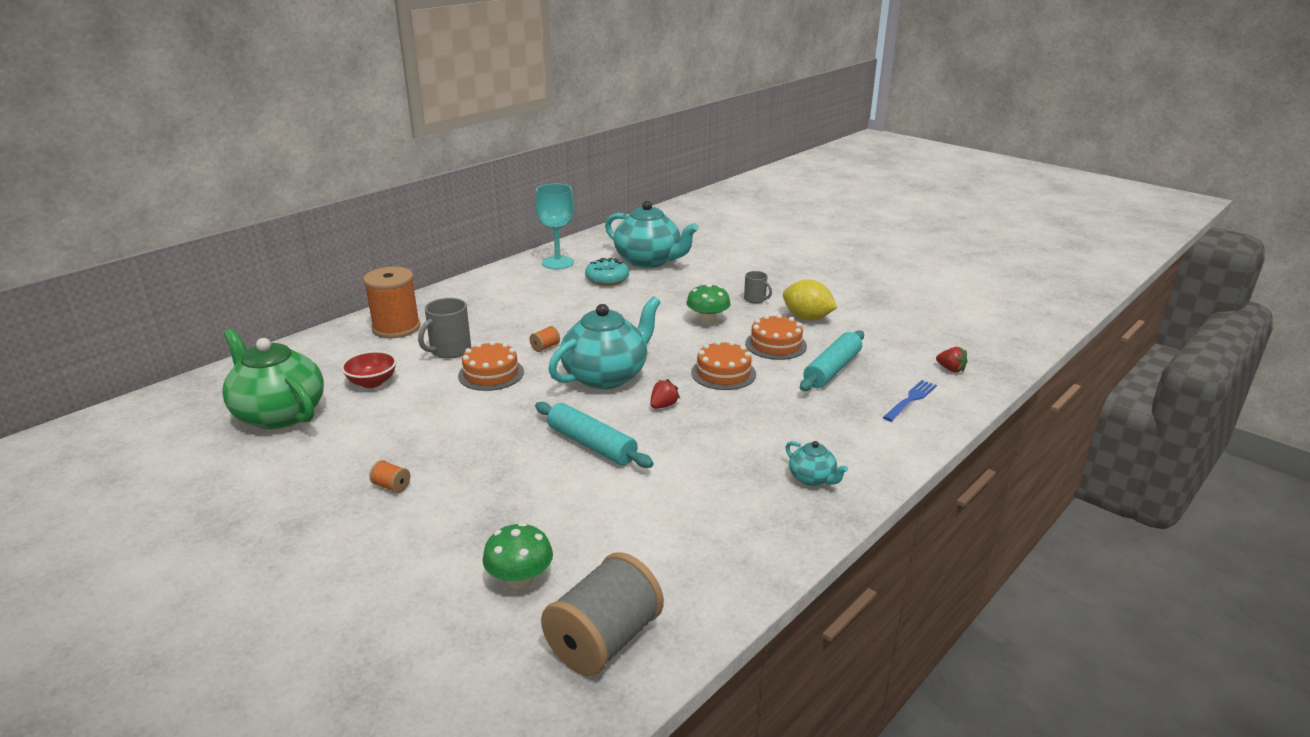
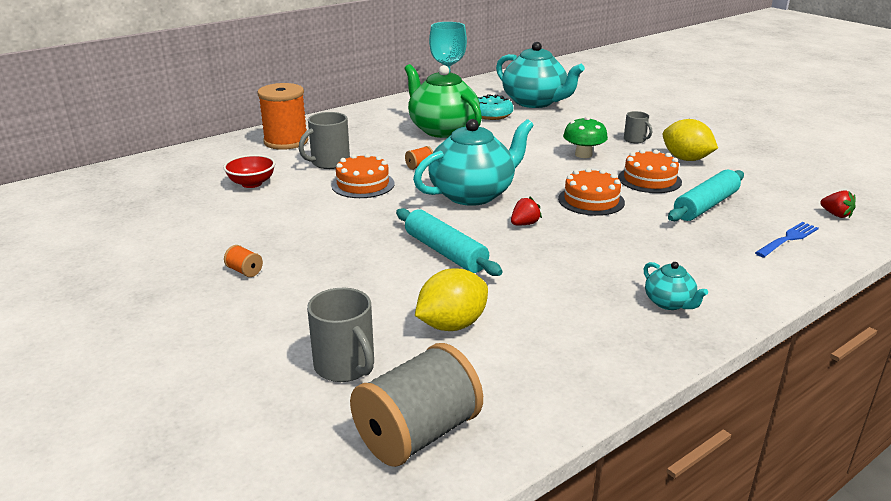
camera: 10 degrees right, 0 degrees up
green teapot [222,329,324,429] -> green teapot moved to [405,64,482,138]
green mushroom [483,522,553,590] -> grey mug [307,288,374,382]
none -> yellow lemon [415,268,488,331]

